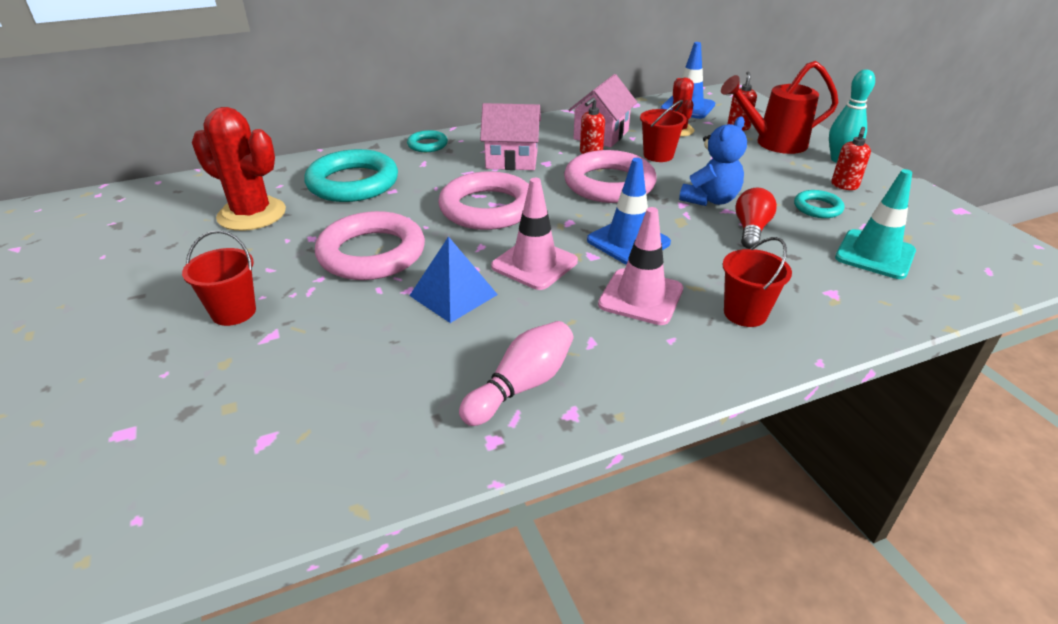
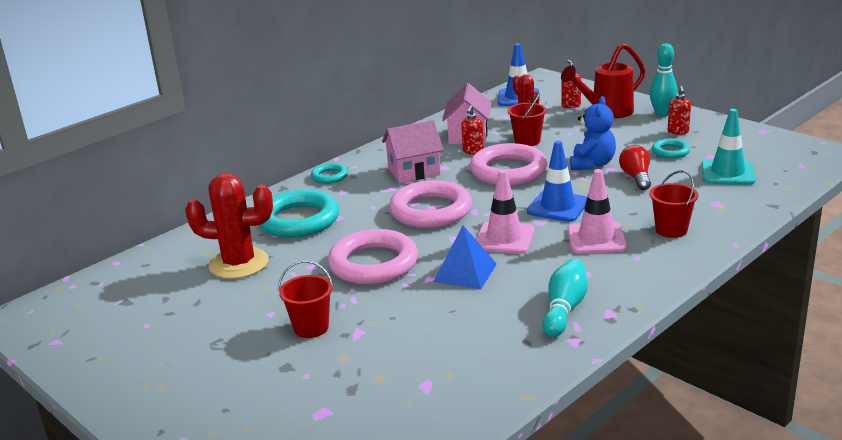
camera: 20 degrees left, 10 degrees down
pink bowling pin [459,321,574,426] -> turquoise bowling pin [542,259,588,337]

